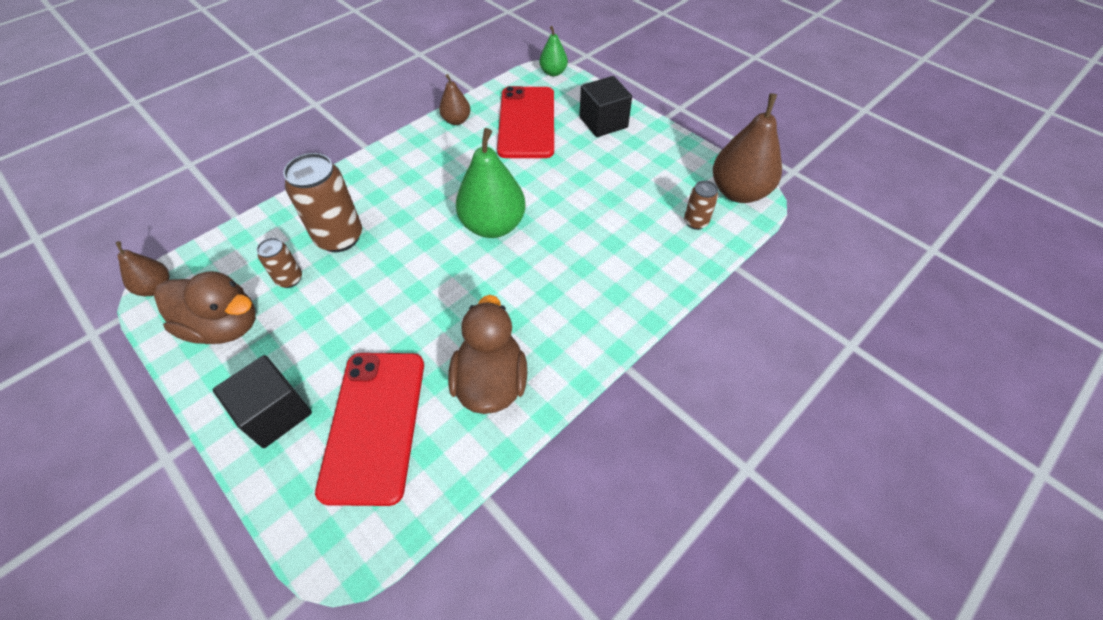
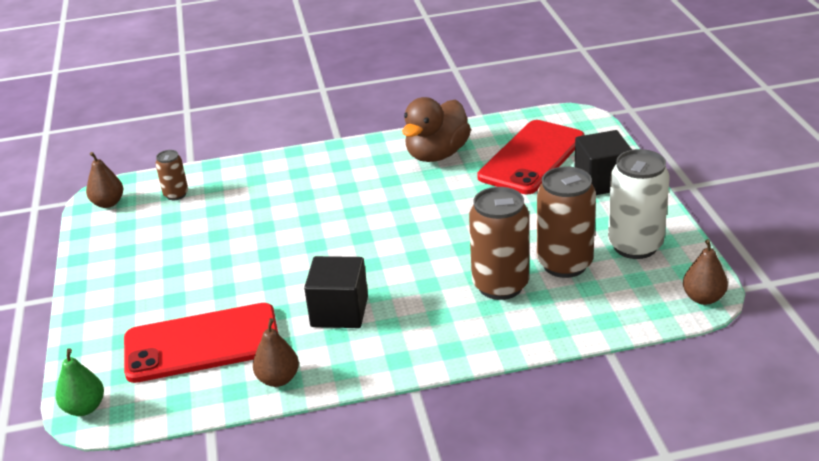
camera: 145 degrees left, 20 degrees down
brown duck [154,271,256,344] -> white can [608,149,670,259]
brown can [257,238,302,288] -> brown can [537,166,596,278], size x1.91
green pear [456,128,526,238] -> none
red phone [497,86,554,158] -> red phone turned 45 degrees clockwise [124,303,278,383]
black cube [579,76,632,137] -> black cube moved to [304,256,368,328]
brown pear [713,93,782,203] -> brown pear [86,152,124,208], size x0.53

